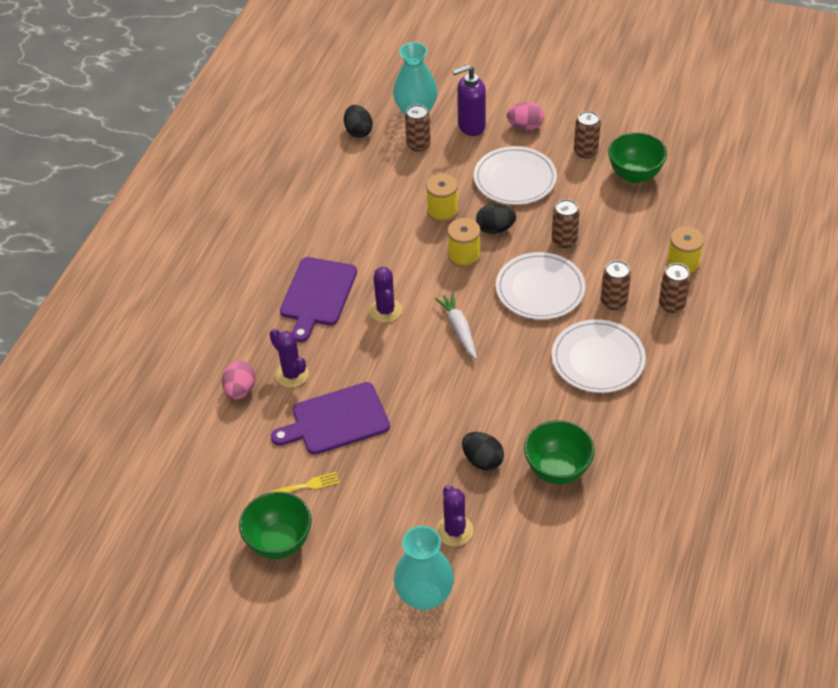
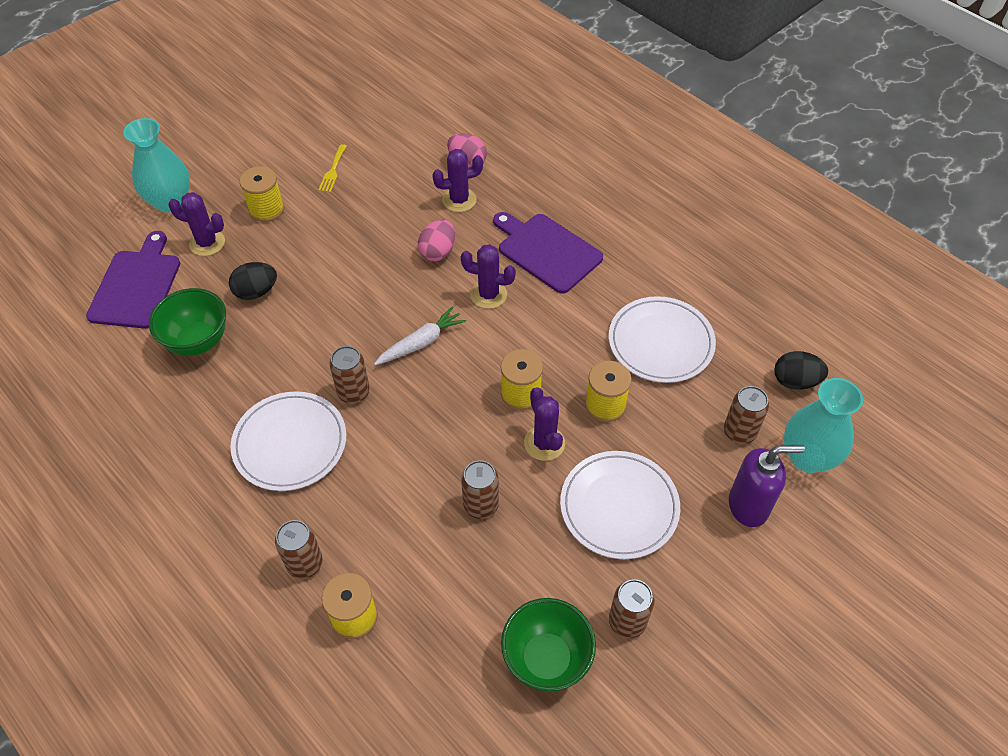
camera: 115 degrees right, 5 degrees up
green bowl [239,492,312,559] -> none
purple cutting board [271,382,390,455] -> purple cutting board moved to [86,231,180,329]
white carrot [435,292,477,359] -> white carrot turned 45 degrees counterclockwise [374,306,466,365]
purple soap dispenser [453,64,486,136] -> purple soap dispenser turned 75 degrees clockwise [729,445,805,527]
black egg [476,204,516,234] -> purple cactus [524,387,565,461]
white plate [496,252,585,320] -> white plate moved to [609,296,716,383]
pink egg [507,102,544,130] -> pink egg moved to [418,220,455,261]
brown can [601,260,631,310] -> brown can moved to [329,346,370,403]
none -> yellow spool [239,166,284,222]

